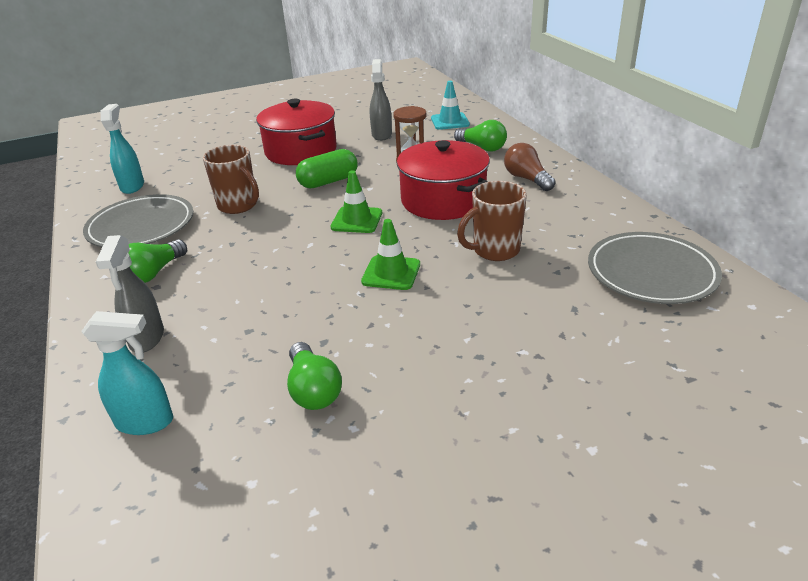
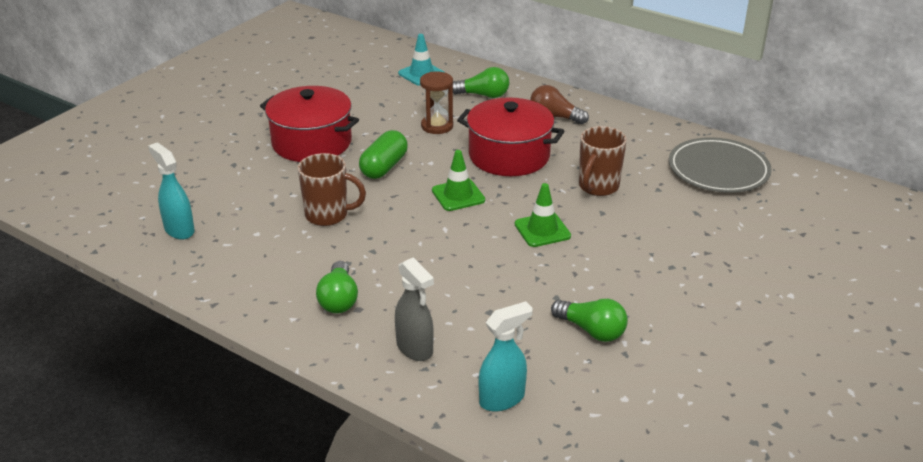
camera: 35 degrees left, 0 degrees up
grey plate [83,194,193,247] -> none
grey spray bottle [370,59,392,141] -> none

